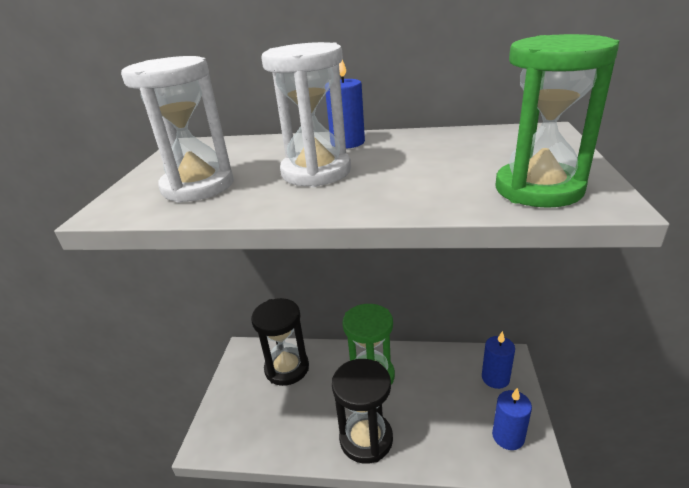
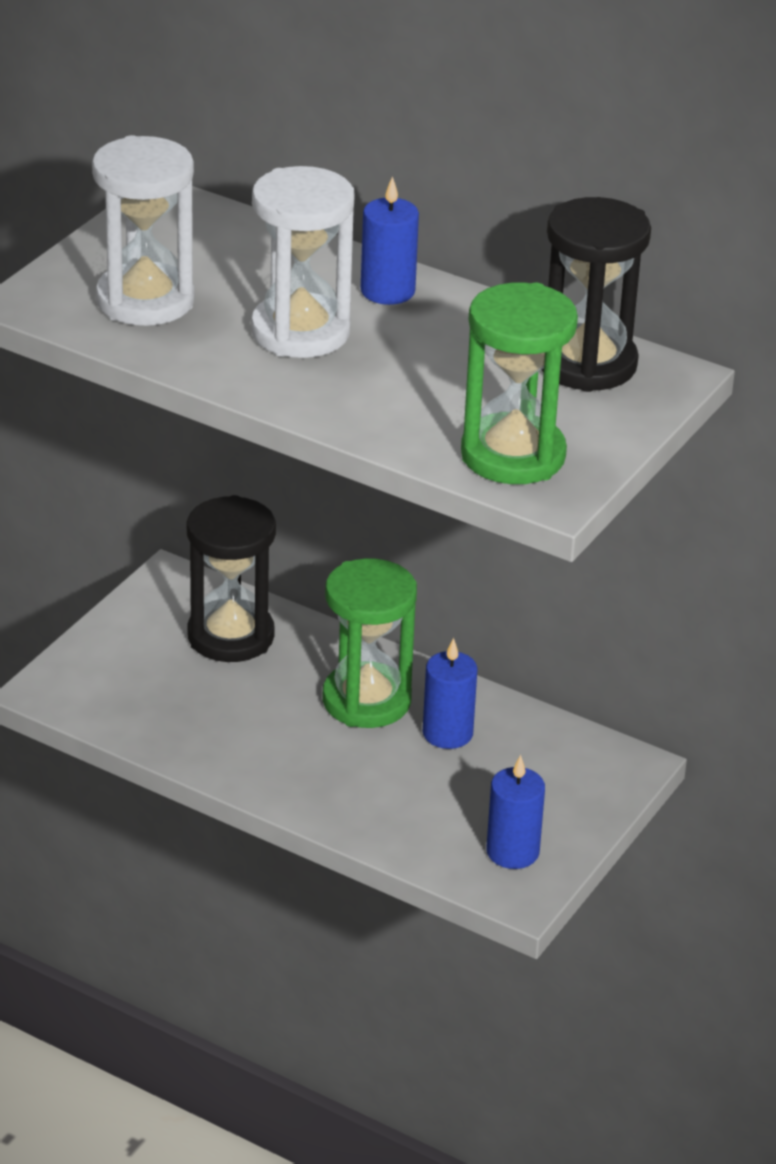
camera: 20 degrees right, 5 degrees up
black hourglass [332,359,393,464] -> black hourglass moved to [542,197,651,392]
blue candle [482,331,515,389] -> blue candle moved to [423,638,477,749]

